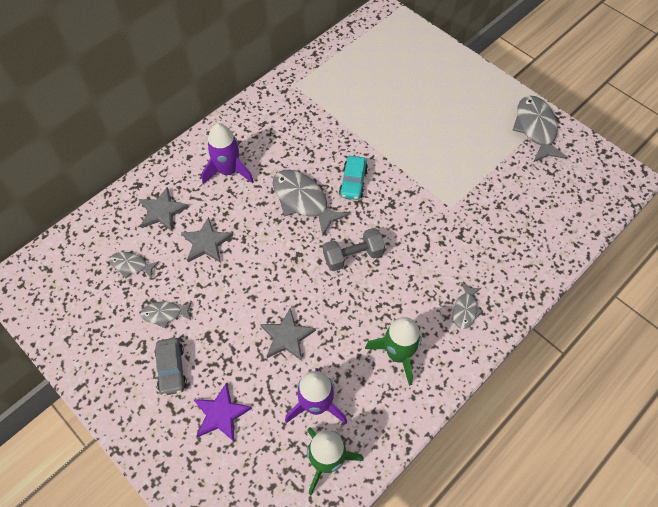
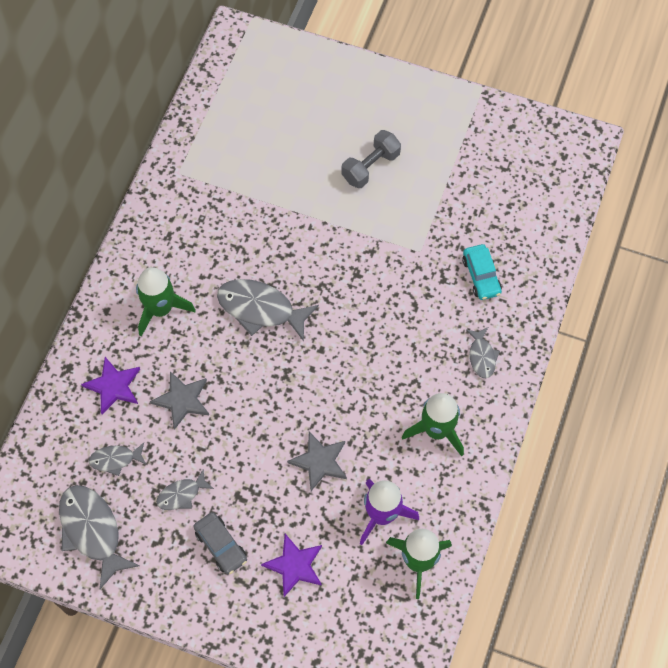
camera: 25 degrees left, 5 degrees up
grey star [139,187,189,232] -> purple star [81,357,140,414]
purple rocket [201,123,254,185] -> green rocket [136,267,196,337]
grey dumbbell [323,228,385,271] -> grey dumbbell moved to [341,130,401,188]
turquoise car [339,156,368,200] -> turquoise car moved to [462,244,502,300]
grey fish [512,96,567,162] -> grey fish moved to [59,485,140,589]

